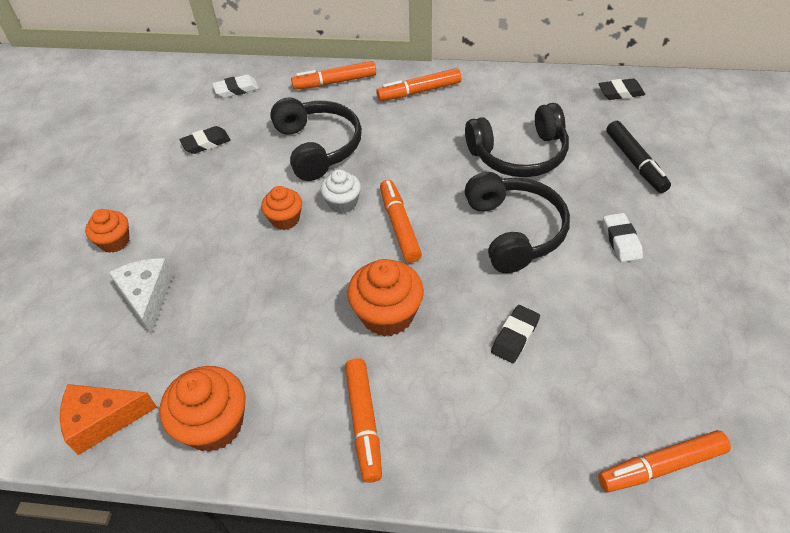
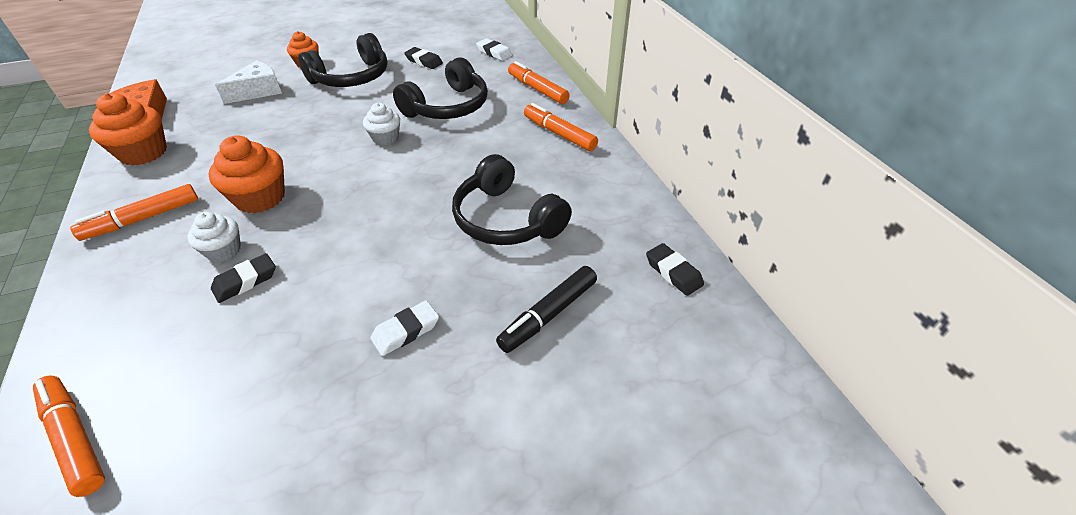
camera: 60 degrees right, 5 degrees down
orange cupcake [261,186,302,230] -> none
orange marker [380,180,422,263] -> none
black headphones [465,172,570,273] -> black headphones moved to [298,33,388,87]
black eraser [491,305,540,363] -> black eraser turned 45 degrees counterclockwise [211,253,276,303]
none -> white cupcake [187,212,241,262]

